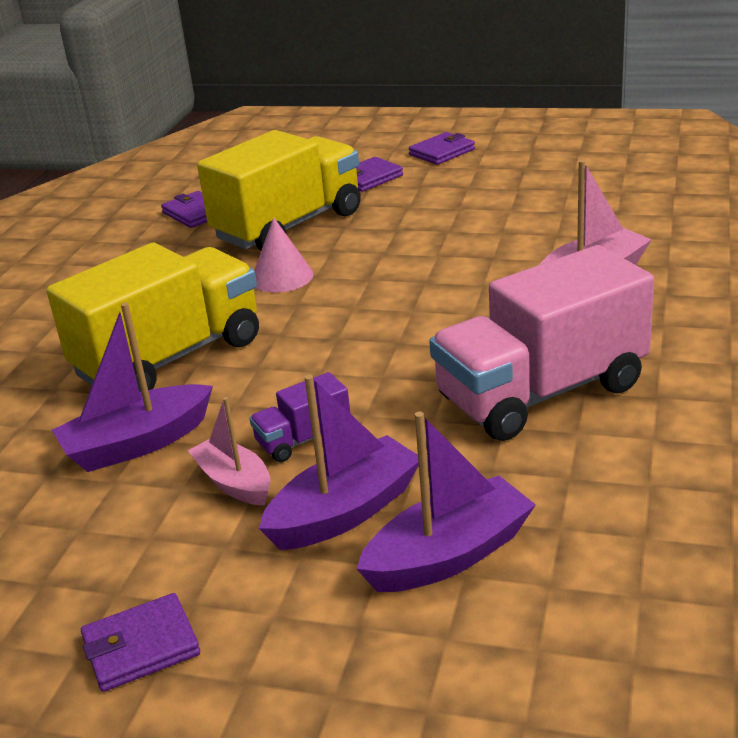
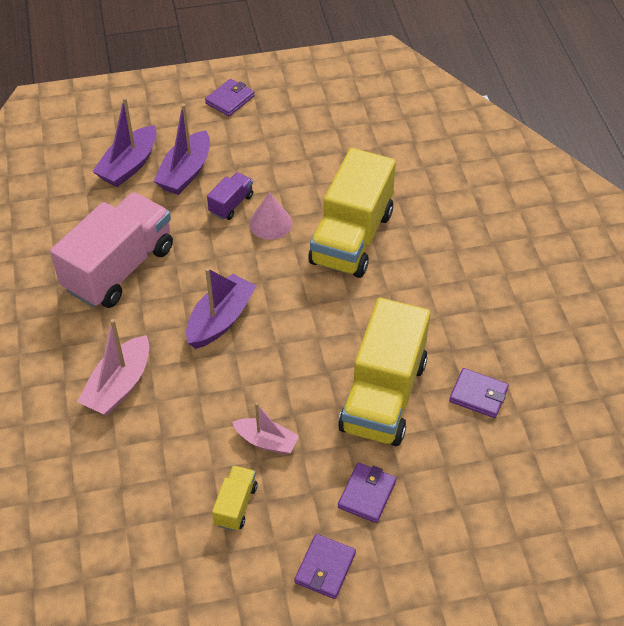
camera: 150 degrees right, 20 degrees up
purple boat [52,302,213,472] -> purple boat moved to [186,268,256,349]
pink boat [188,397,271,505] -> pink boat moved to [232,402,299,455]
pink cone [254,217,314,292] -> pink cone moved to [249,192,292,240]
none -> yellow truck [212,465,257,531]

